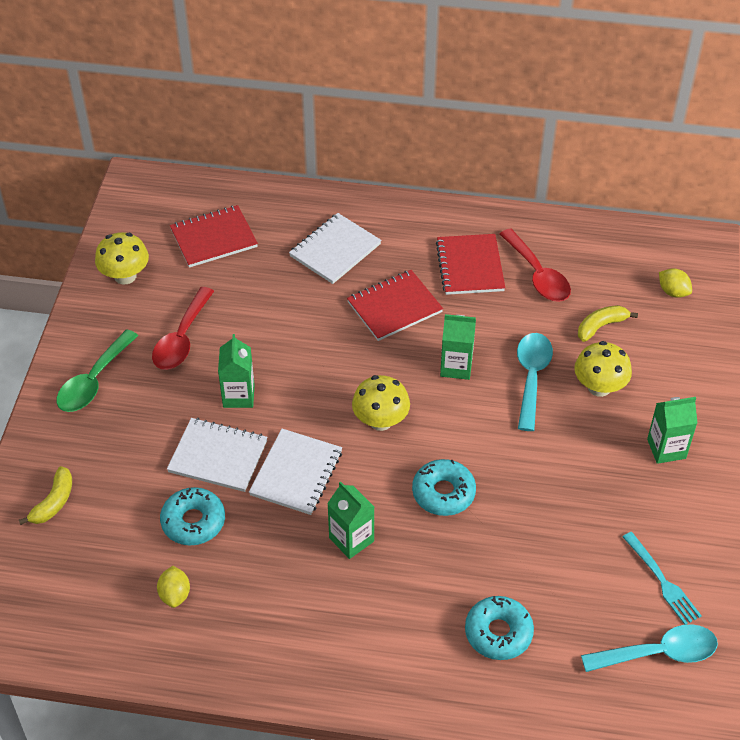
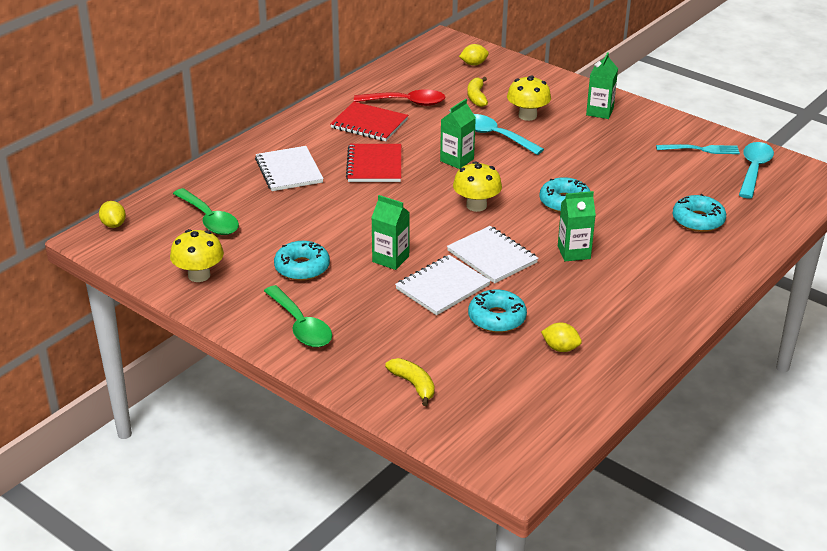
camera: 60 degrees left, 15 degrees down
red spoon [152,287,214,370] -> turquoise donut [274,241,330,281]
red notebook [170,205,258,268] -> green spoon [173,188,239,235]
none -> yellow lemon [99,201,126,228]

